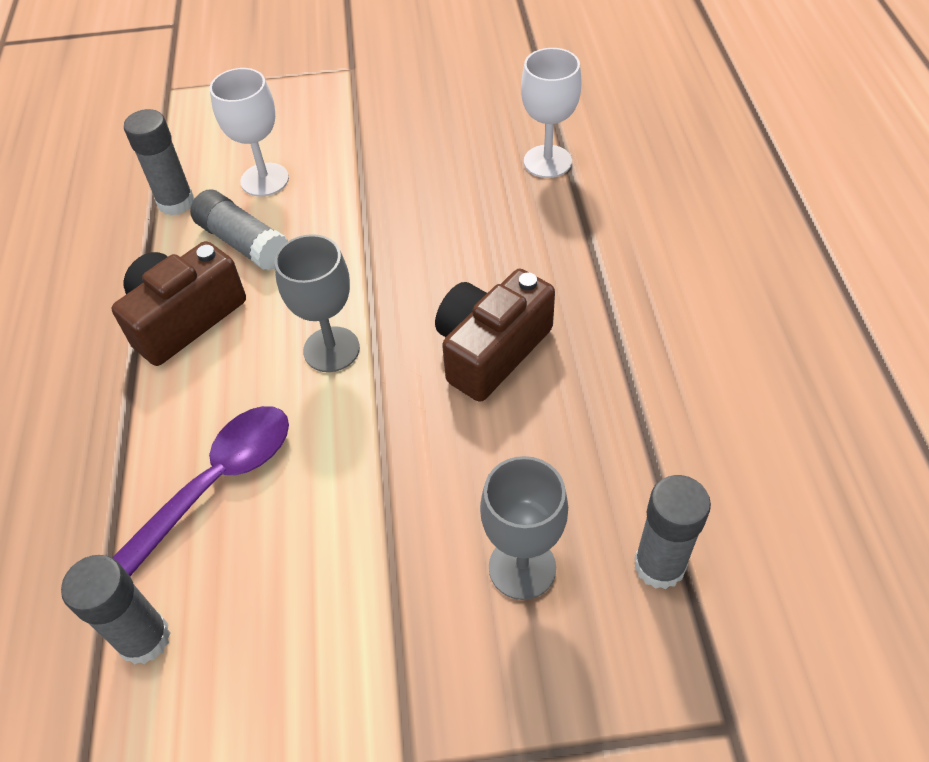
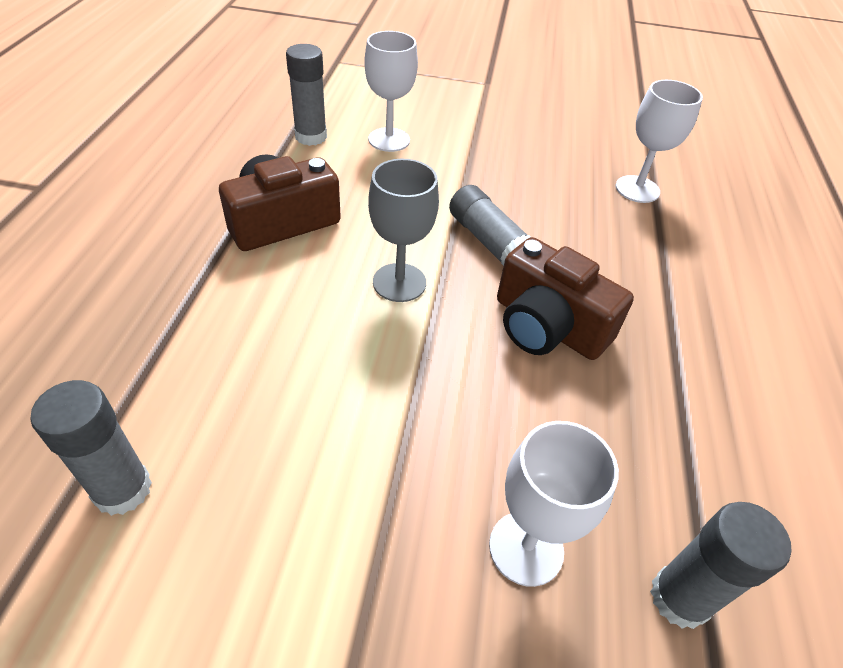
camera: 10 degrees right, 5 degrees down
purple spoon [112,406,289,576] -> none
grey glue stick [190,189,288,271] -> grey glue stick moved to [449,185,530,266]
brown camera [435,269,555,402] -> brown camera turned 105 degrees counterclockwise [497,237,634,360]
grey goblet [480,456,568,600] -> white goblet [489,421,619,587]

